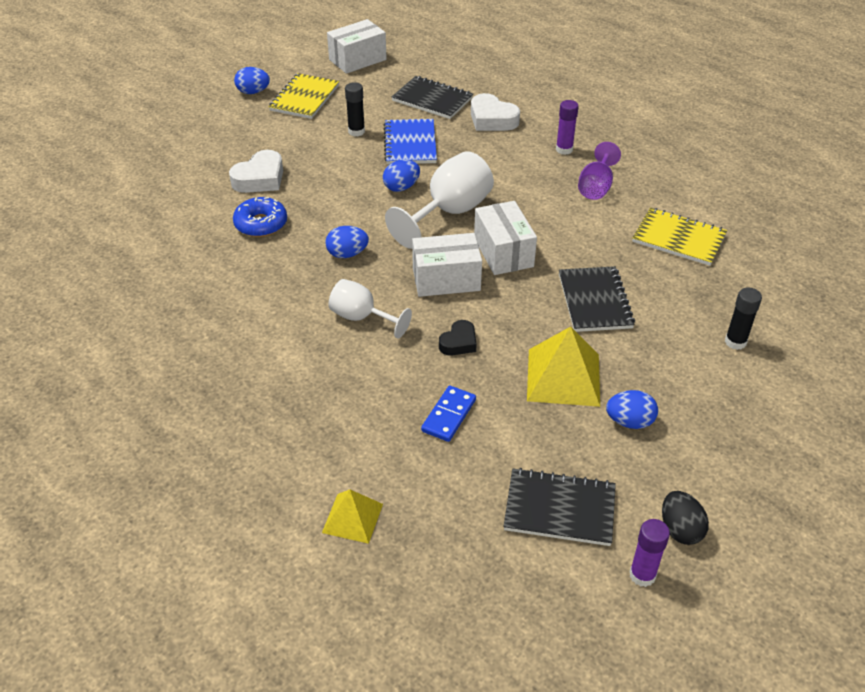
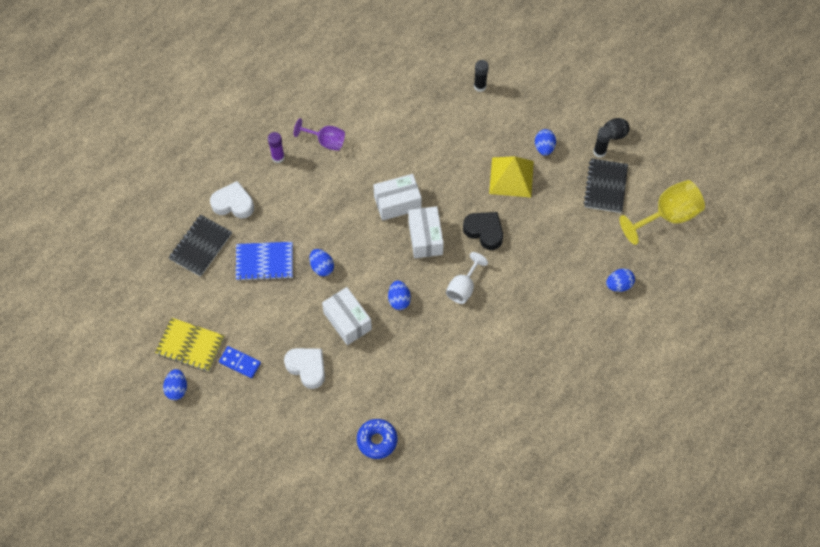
camera: 90 degrees left, 20 degrees up
blue donut [233,197,287,237] -> blue donut moved to [357,419,397,459]
yellow pyramid [322,490,383,544] -> blue egg [606,269,635,292]
white box [327,19,387,74] -> white box moved to [322,287,372,345]
black glue stick [345,82,365,136] -> black glue stick moved to [593,126,612,158]
white goblet [385,151,494,249] -> none
blue domino [421,385,476,442] -> blue domino moved to [219,346,261,378]
black heart [439,320,477,355] -> black heart [463,212,503,250], size x1.61
white heart [471,93,520,131] -> white heart turned 120 degrees counterclockwise [210,181,254,218]
black notebook [559,266,635,332] -> none
purple glue stick [629,519,670,587] -> none
yellow notebook [632,208,727,266] -> none
none -> yellow goblet [619,180,705,245]

